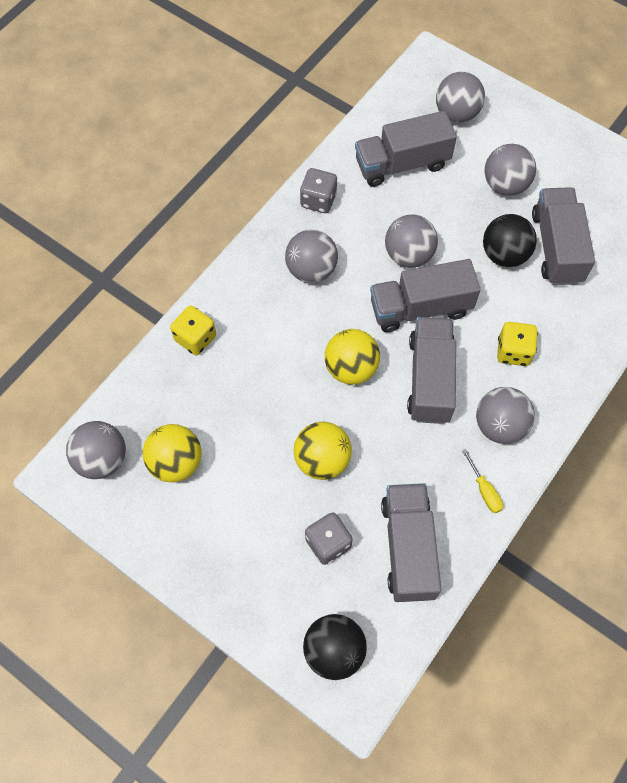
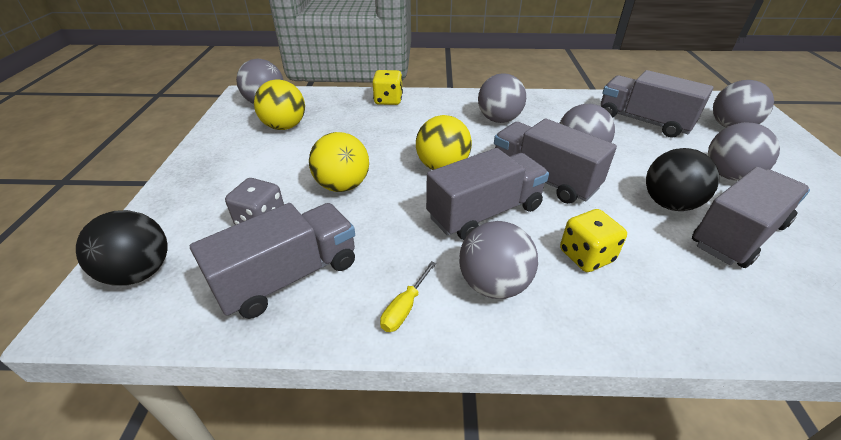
camera: 55 degrees right, 25 degrees down
grey dice [300,168,337,213] -> none

